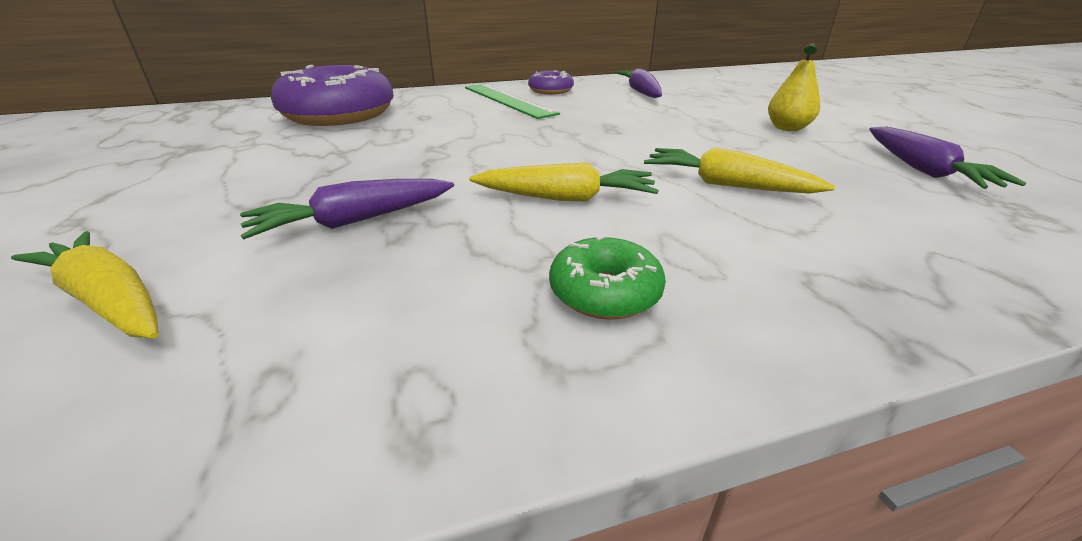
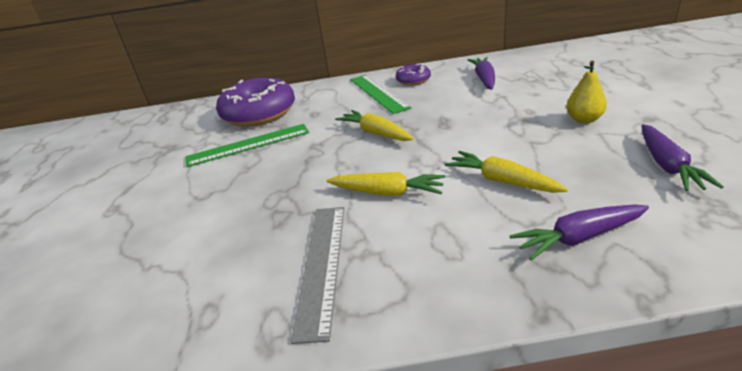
camera: 15 degrees right, 0 degrees up
yellow carrot [11,231,158,339] -> yellow carrot moved to [335,110,414,141]
purple carrot [240,179,454,239] -> purple carrot moved to [510,205,649,261]
green donut [549,235,666,320] -> none
none -> green ruler [185,124,309,167]
none -> grey ruler [291,207,344,344]

